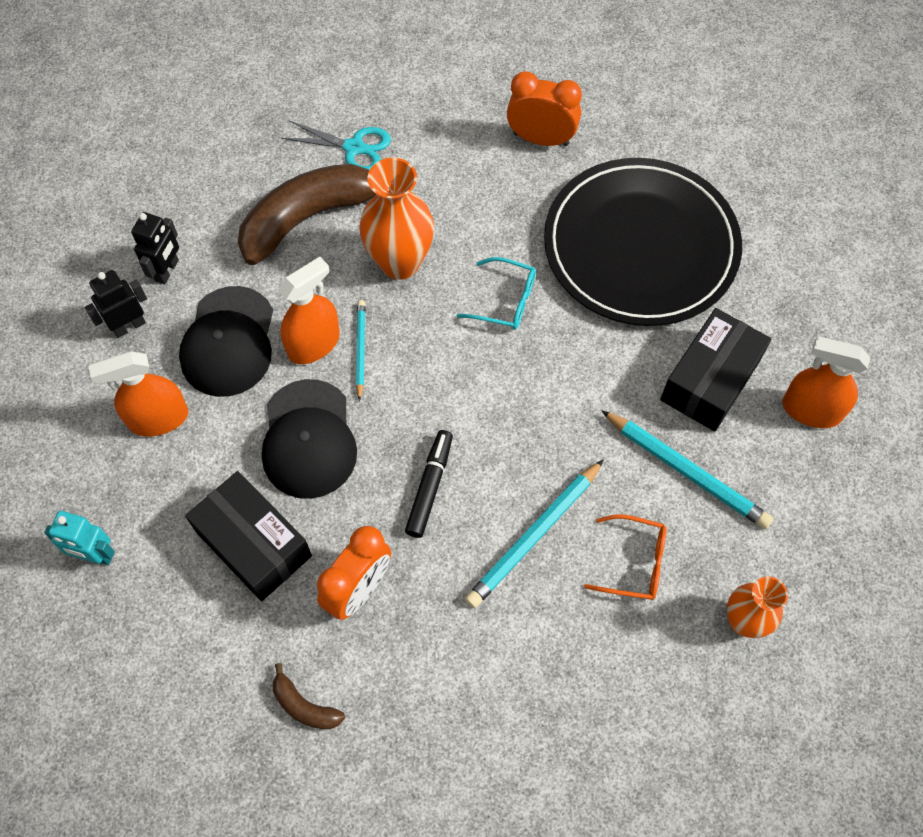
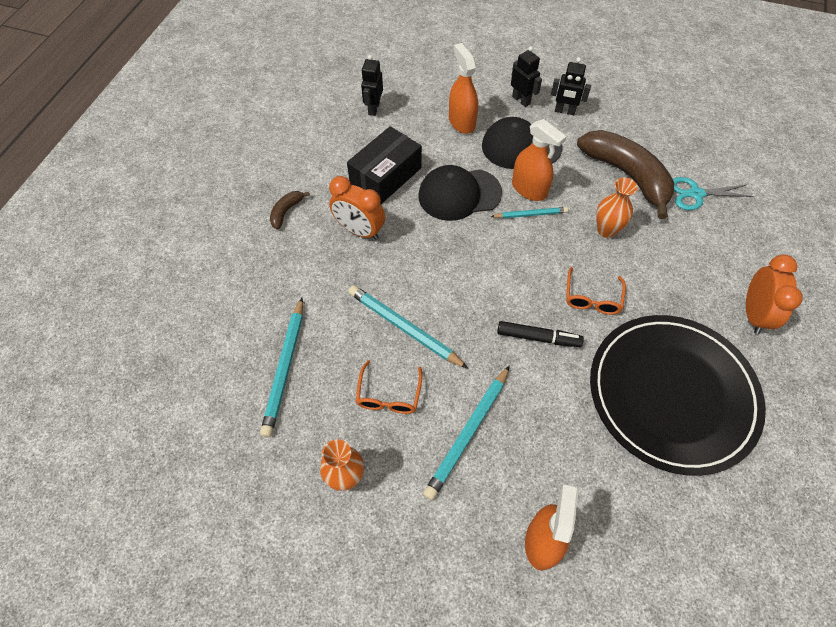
camera: 85 degrees right, 5 degrees down
turquoise robot [44,511,115,565] -> black robot [361,55,383,116]
turquoise scissors [281,121,391,170] -> turquoise scissors turned 75 degrees clockwise [673,177,753,210]
orange vase [359,158,434,280] -> orange vase [596,178,638,238], size x0.64
black marker [405,430,453,538] -> black marker moved to [497,321,584,347]
turquoise glasses [457,257,536,329] -> orange glasses [566,267,626,315]
black box [660,308,772,432] -> none
none -> turquoise pencil [260,298,303,437]

